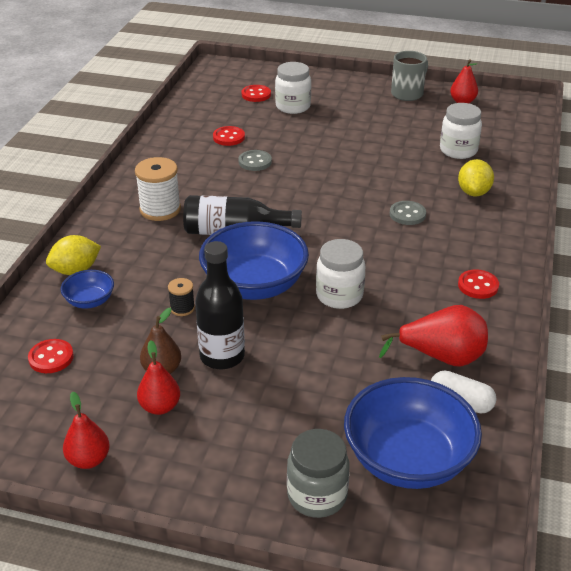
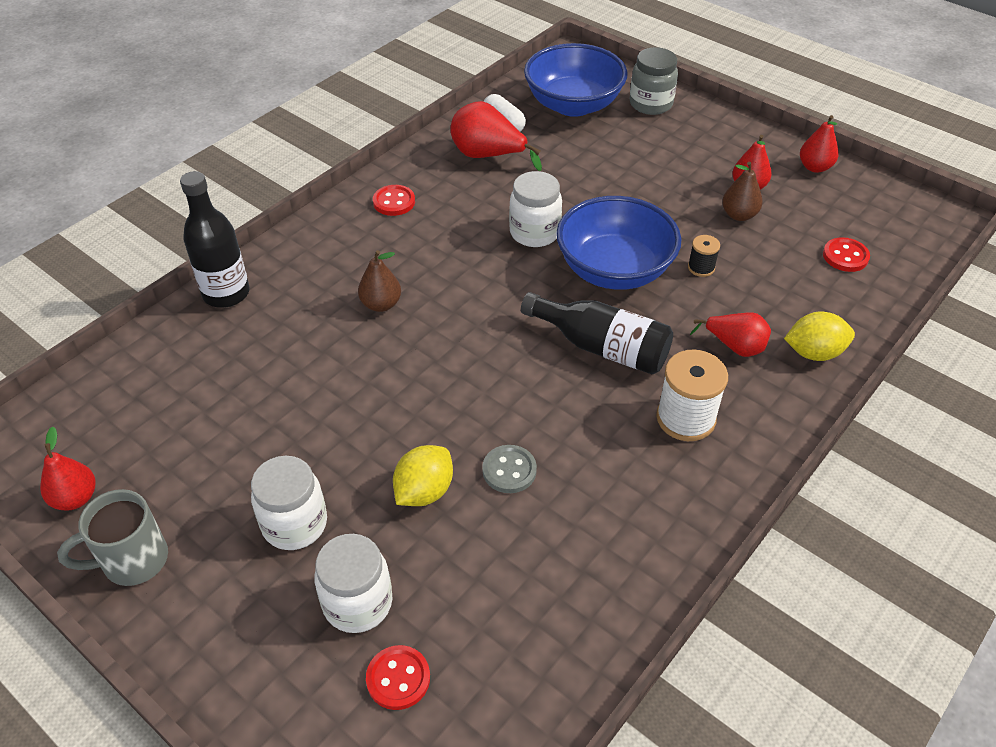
camera: 155 degrees left, 10 degrees up
blue bowl [61,270,114,309] -> none
black bottle [195,241,245,369] -> black bottle moved to [180,171,250,308]
red button [213,126,245,146] -> none
grey button [390,201,426,225] -> brown pear [358,250,401,312]
white jar [440,103,482,159] -> white jar moved to [251,456,327,550]
yellow lemon [458,159,494,196] -> yellow lemon moved to [393,445,453,506]
none -> red pear [690,312,771,357]

